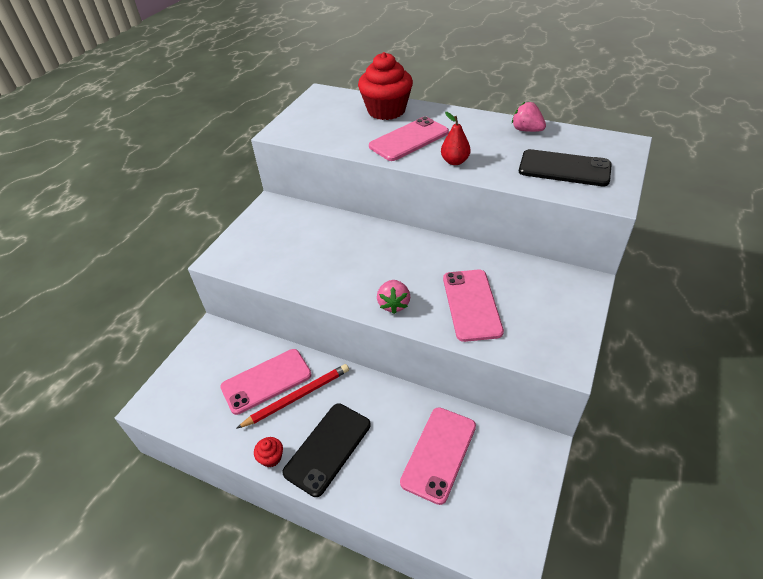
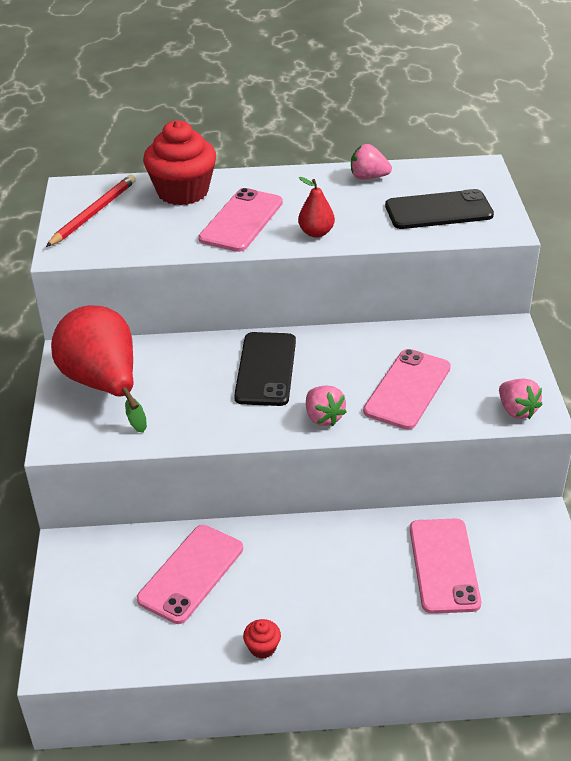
camera: 30 degrees left, 5 degrees down
red pencil [236,364,349,429] -> red pencil moved to [46,175,136,247]
black phone [282,403,371,497] -> black phone moved to [234,332,296,406]
pink phone [443,270,504,342] -> pink phone turned 60 degrees clockwise [363,349,451,430]
none -> red pear [51,306,147,433]
none -> pink strawberry [499,379,542,419]

